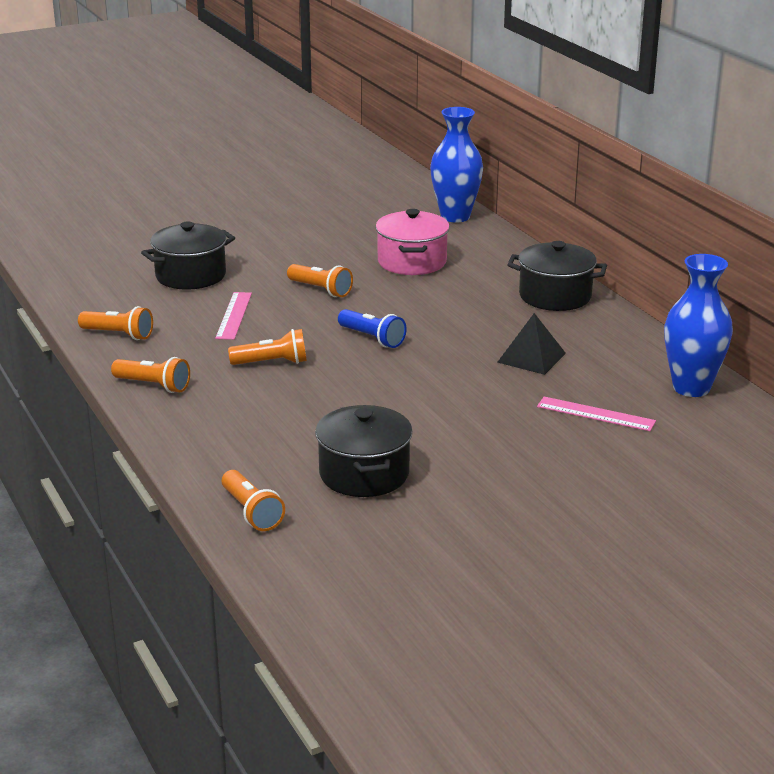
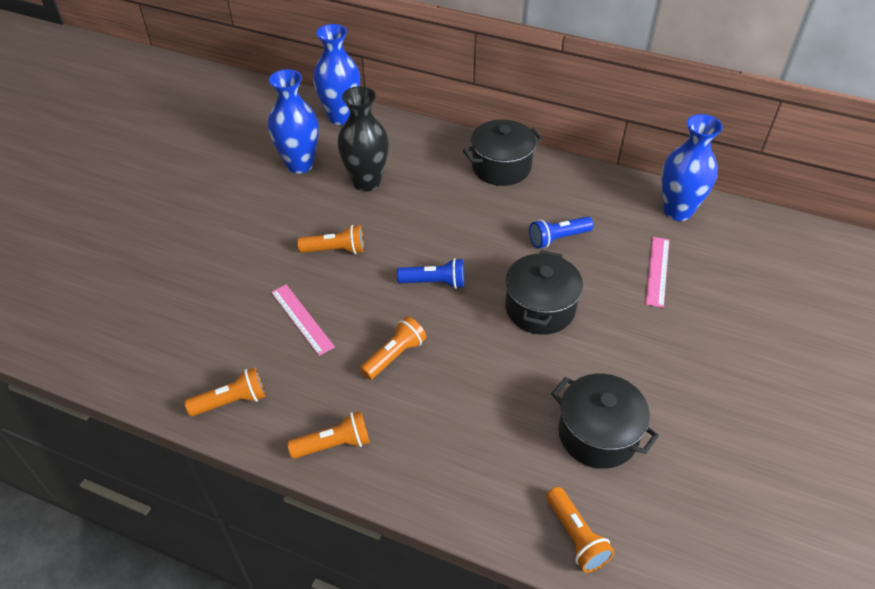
camera: 40 degrees left, 20 degrees up
black pot [141,221,235,290] -> black pot moved to [505,250,583,335]
orange flashlight [222,470,285,531] -> orange flashlight turned 45 degrees clockwise [546,487,614,573]
pink pot [375,209,450,275] -> black vase [337,86,389,192]
black pyramid [497,313,566,375] -> blue flashlight [529,217,593,249]
pink ruler [537,396,656,431] -> pink ruler turned 60 degrees counterclockwise [646,237,669,308]
none -> blue vase [268,69,319,174]

